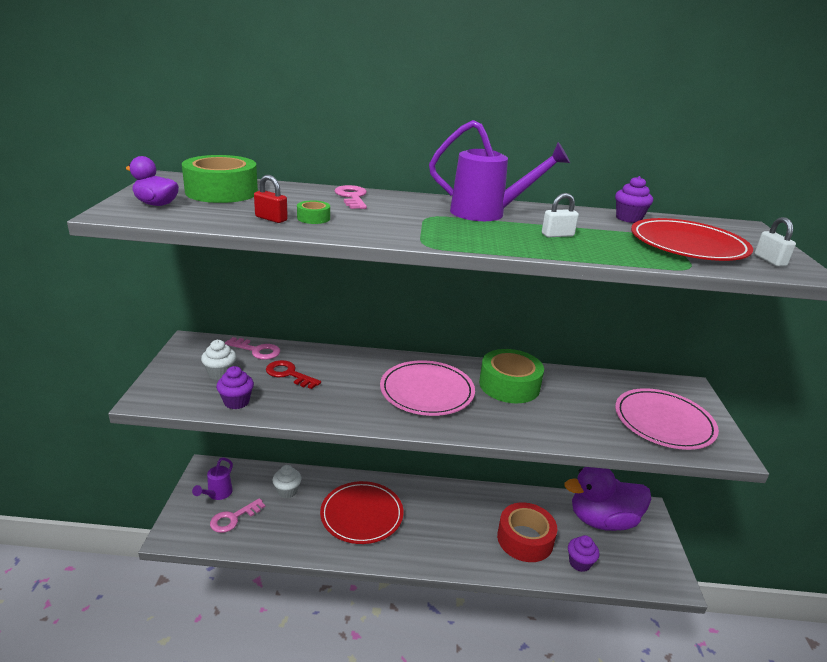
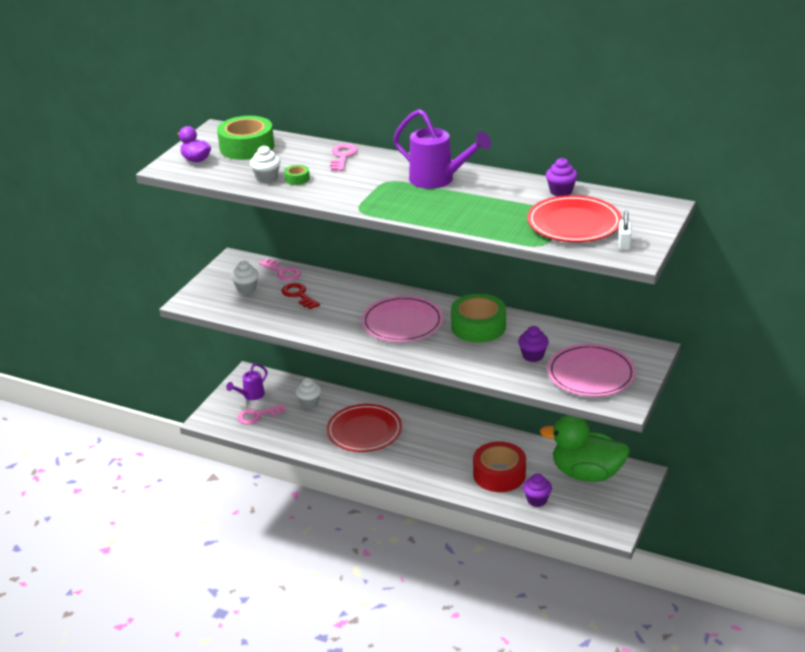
camera: 25 degrees right, 5 degrees up
purple cupcake [216,366,254,409] -> purple cupcake moved to [518,326,549,362]
red padlock [254,175,288,223] -> white cupcake [250,145,281,183]
white padlock [542,193,579,237] -> none
purple duck [564,467,651,531] -> green duck [540,415,630,482]

